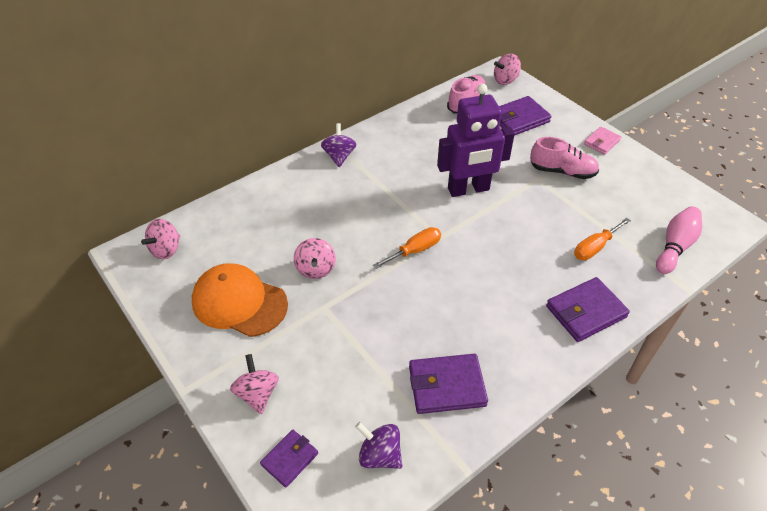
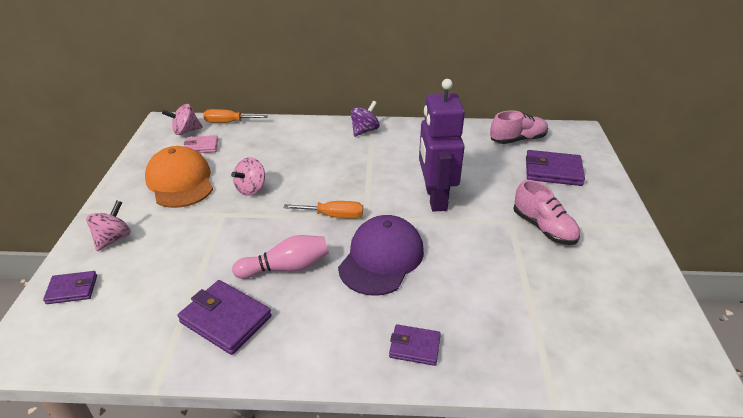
camera: 40 degrees right, 10 degrees down
purple spinning top [355,422,402,469] -> none
purple robot [437,84,515,197] -> purple robot turned 60 degrees clockwise [419,79,465,212]
pink spinning top [494,54,521,85] -> none
purple wallet [546,277,630,342] -> purple wallet [389,324,441,366], size x0.61
orange screwdriver [574,218,631,260] -> orange screwdriver moved to [203,109,268,123]
pink wallet [584,127,621,155] -> pink wallet moved to [184,135,218,153]
pink bowling pin [656,206,702,274] -> pink bowling pin moved to [232,235,329,279]
none -> purple cap [338,215,424,296]

